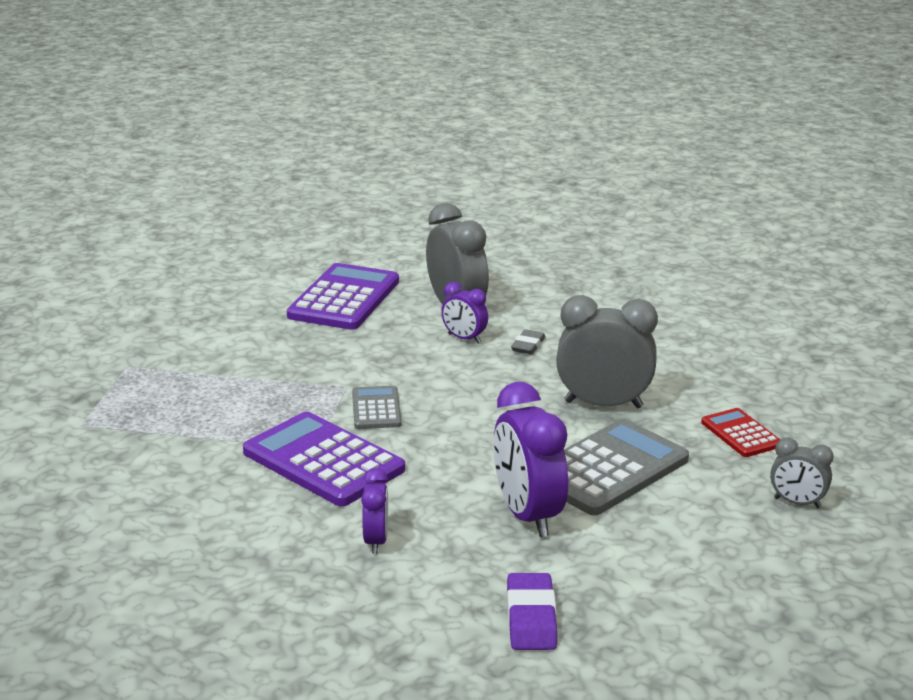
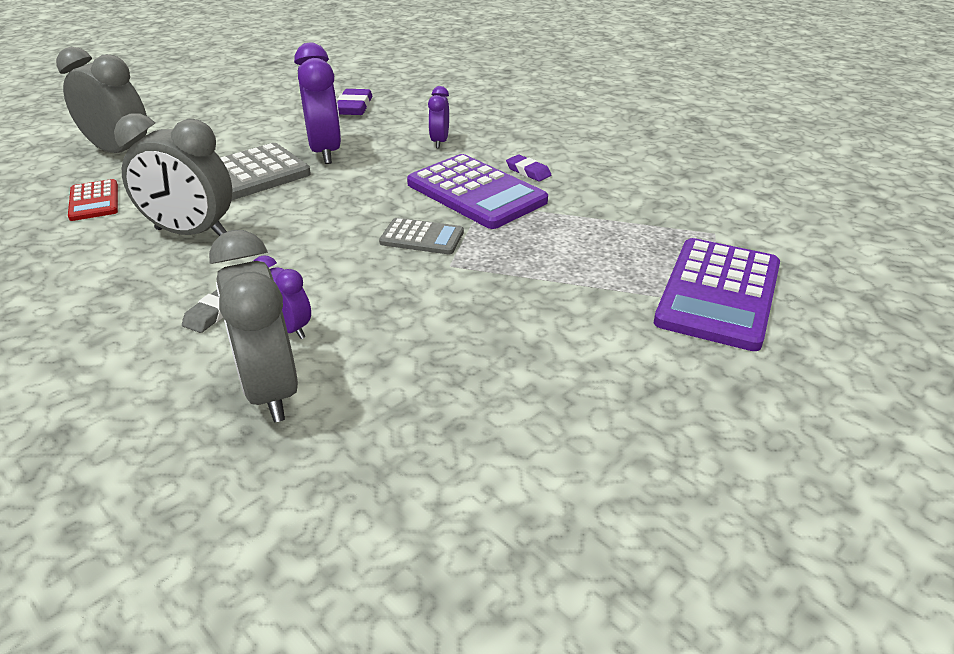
camera: 175 degrees left, 10 degrees up
purple calculator [287,263,399,330] -> purple calculator moved to [654,238,780,351]
grey calculator [352,386,402,429] -> grey calculator turned 75 degrees counterclockwise [379,218,464,254]
grey clock [770,438,834,508] -> grey clock [56,47,147,153], size x1.86
none -> purple eraser [506,155,551,181]

